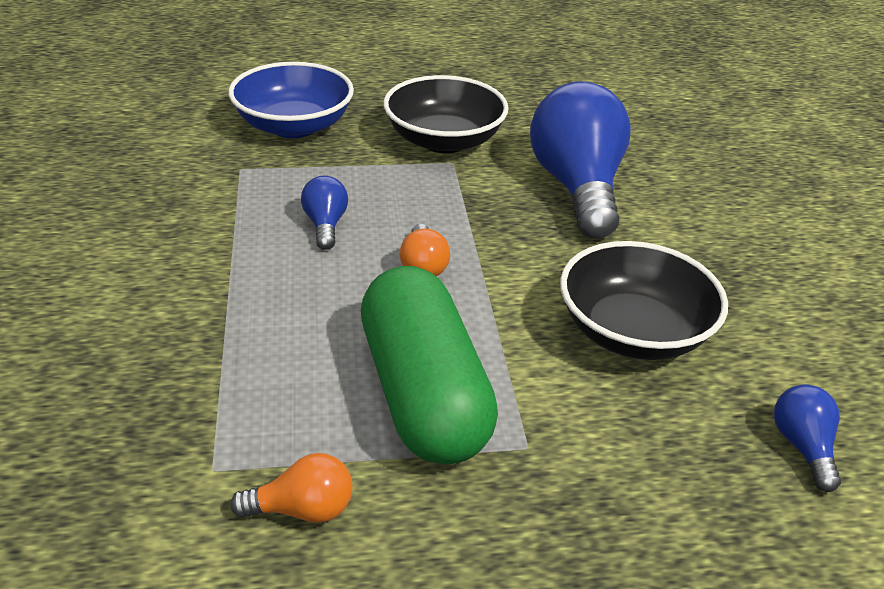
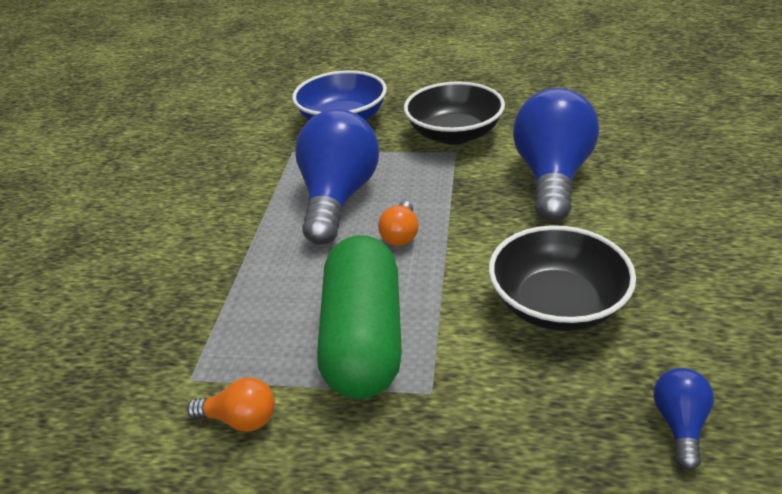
camera: 20 degrees right, 0 degrees up
blue light bulb [301,176,348,250] -> blue light bulb [295,109,379,245], size x2.28

